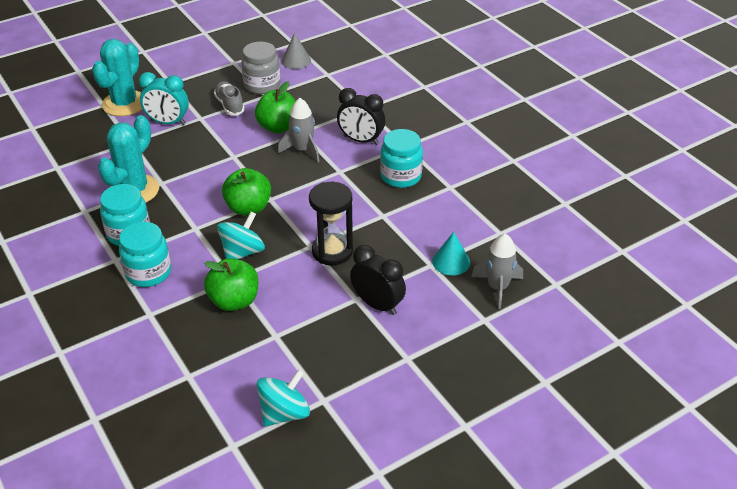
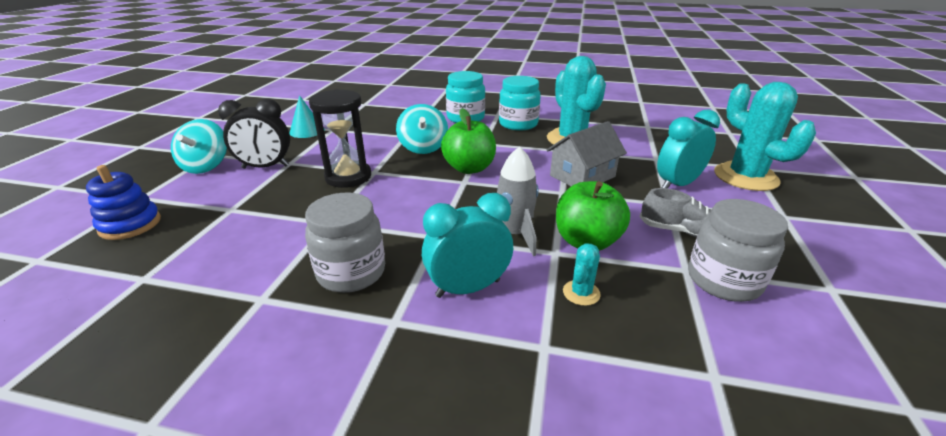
camera: 135 degrees right, 10 degrees down
green apple [204,258,258,311] -> none
turquoise spinning top [256,369,310,426] -> turquoise spinning top moved to [171,119,227,174]
grey cone [281,33,311,69] -> none
black clock [337,88,385,145] -> turquoise clock [422,193,513,298]
turquoise jar [380,129,423,188] -> grey jar [305,193,385,293]
turquoise cone [432,232,470,275] -> turquoise cone moved to [289,95,325,138]
grey rocket [471,234,523,310] -> blue stacking toy [86,165,161,240]
none -> grey house [547,121,627,186]
none -> turquoise cactus [563,243,601,306]

